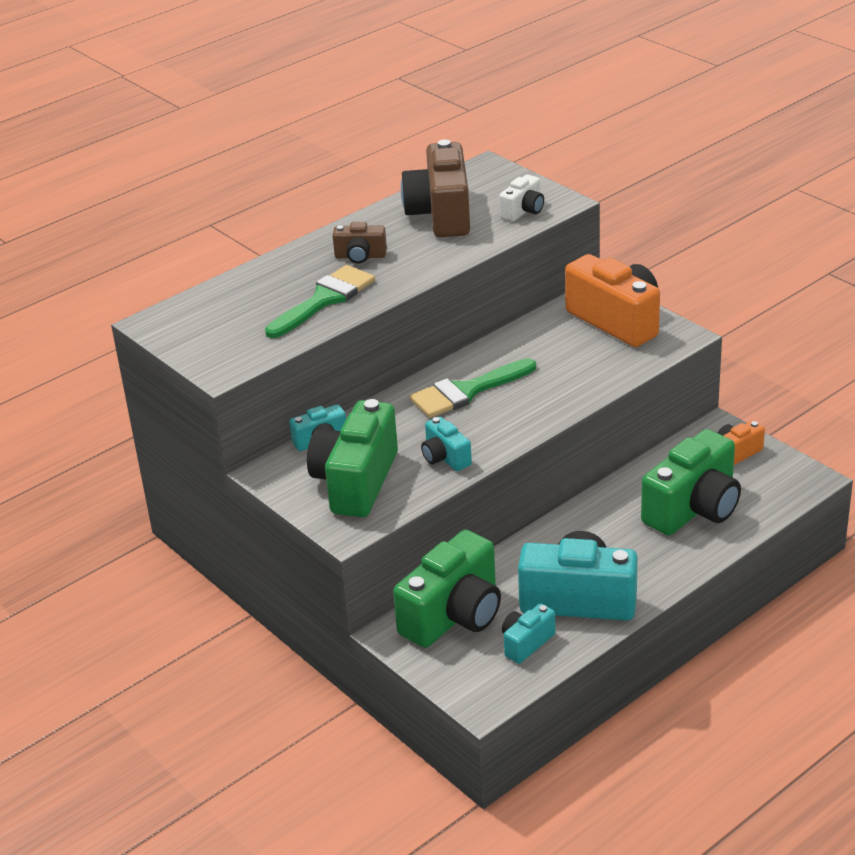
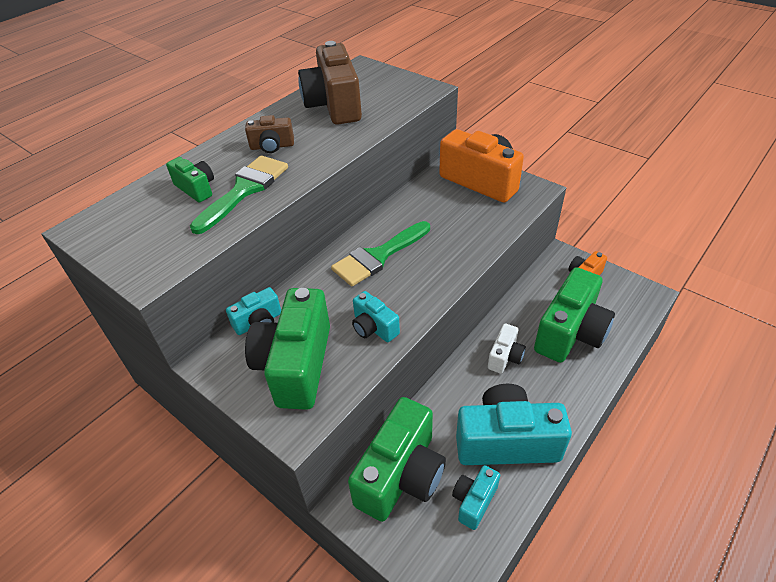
camera: 10 degrees left, 10 degrees up
white camera [499,175,544,221] -> white camera moved to [488,323,526,374]
none -> green camera [166,157,214,203]

